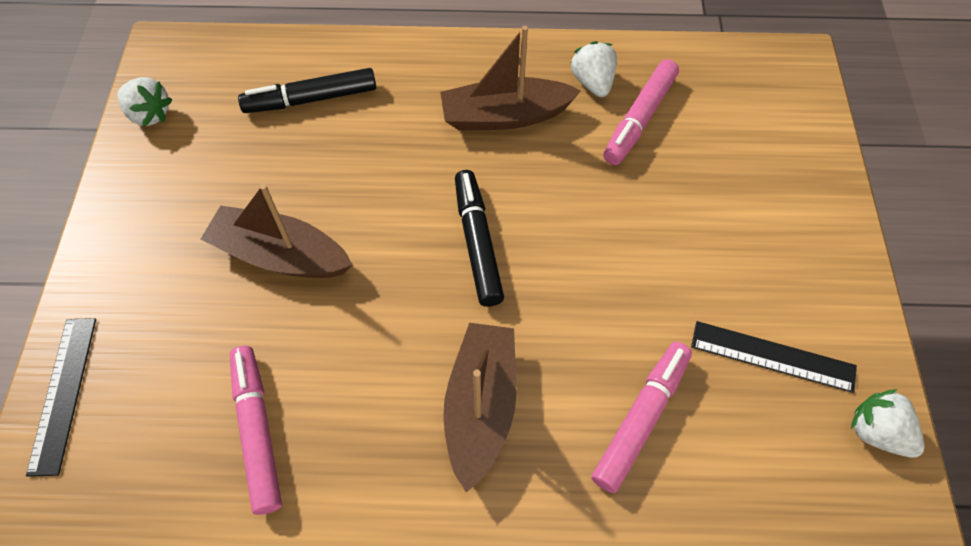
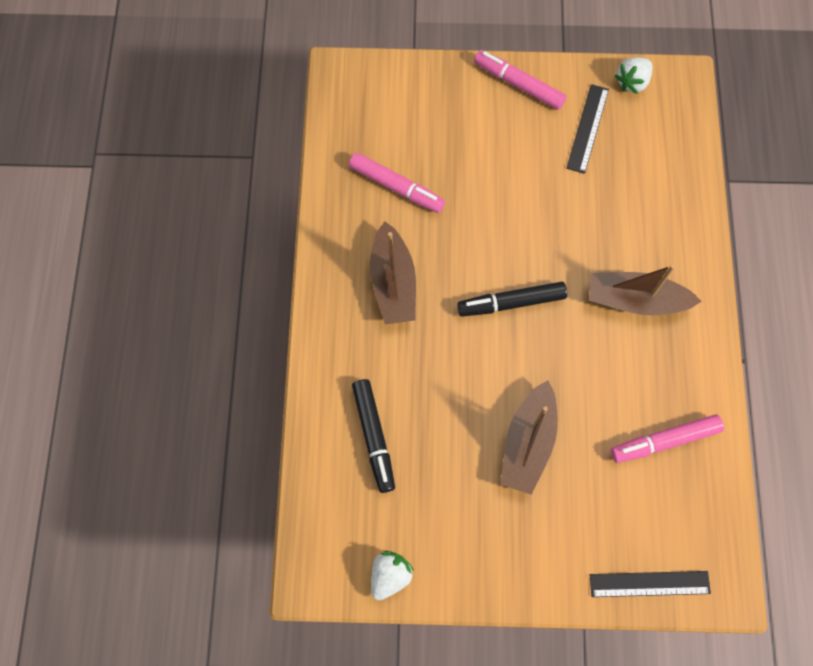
camera: 90 degrees left, 10 degrees up
white strawberry [571,41,617,97] -> none
pink marker [591,342,692,493] -> pink marker moved to [474,50,566,110]

